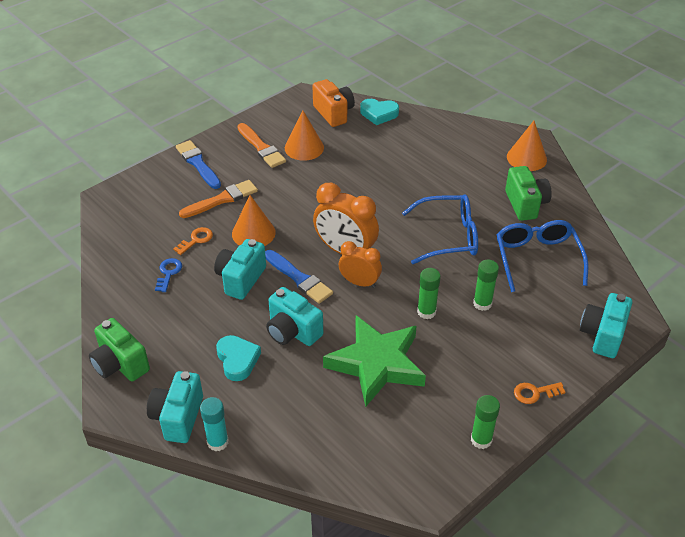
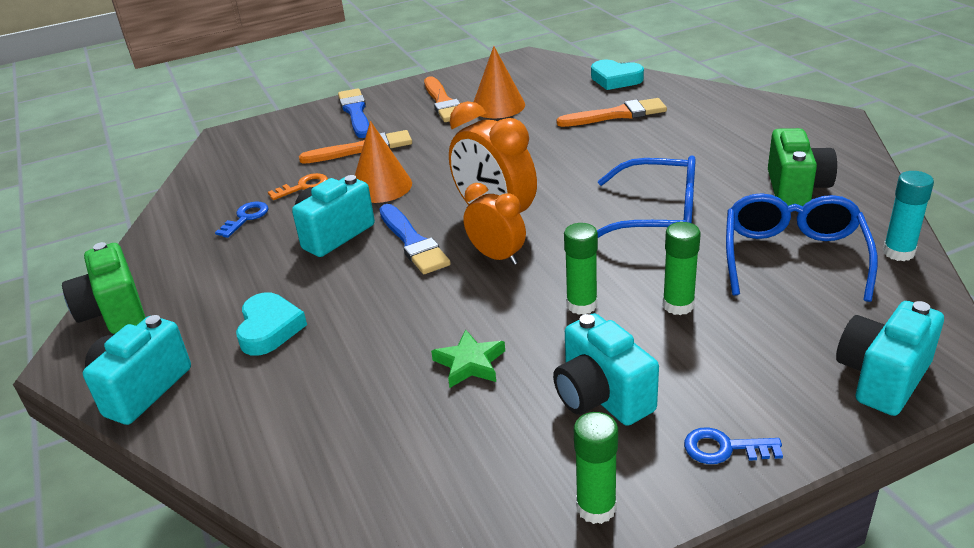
camera: 20 degrees right, 10 degrees down
turquoise glue stick [200,397,229,451] -> turquoise glue stick moved to [883,171,934,261]
turquoise camera [266,287,323,346] -> turquoise camera moved to [553,313,659,426]
orange camera [313,79,355,127] -> none
green star [323,315,426,407] -> green star [431,329,505,388], size x0.44
orange cone [507,121,547,171] -> none
orange key [514,382,566,404] -> blue key [684,427,783,464]
none -> orange brush [557,98,667,127]

